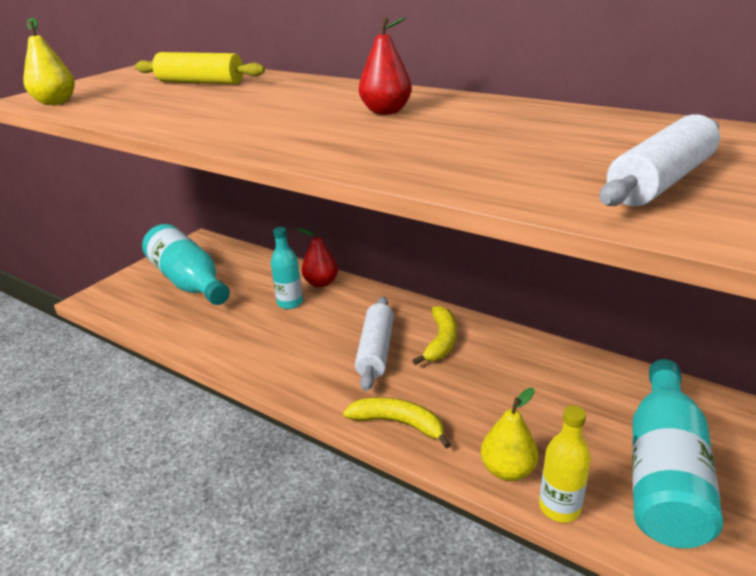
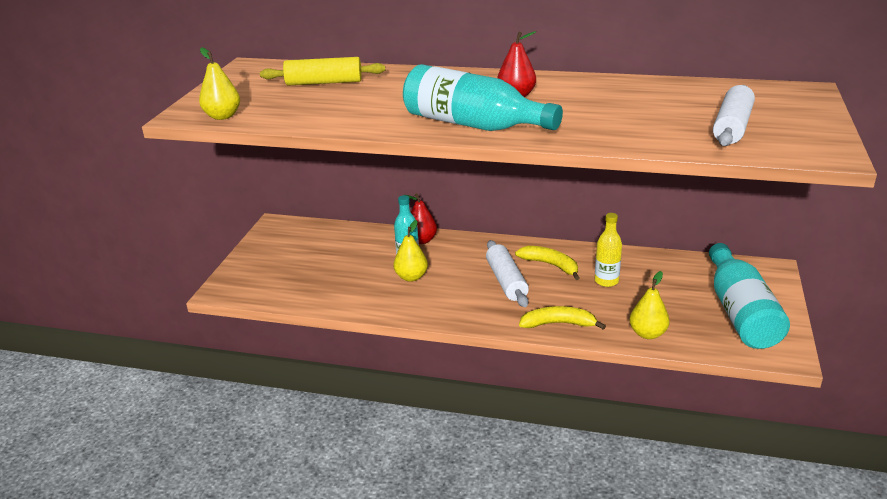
camera: 20 degrees left, 0 degrees up
turquoise bottle [142,224,230,305] -> turquoise bottle moved to [403,64,563,131]
yellow banana [412,306,457,365] -> yellow banana turned 45 degrees counterclockwise [515,246,579,280]
yellow bottle [539,405,591,523] -> yellow bottle moved to [595,213,622,287]
none -> yellow pear [394,220,428,282]

